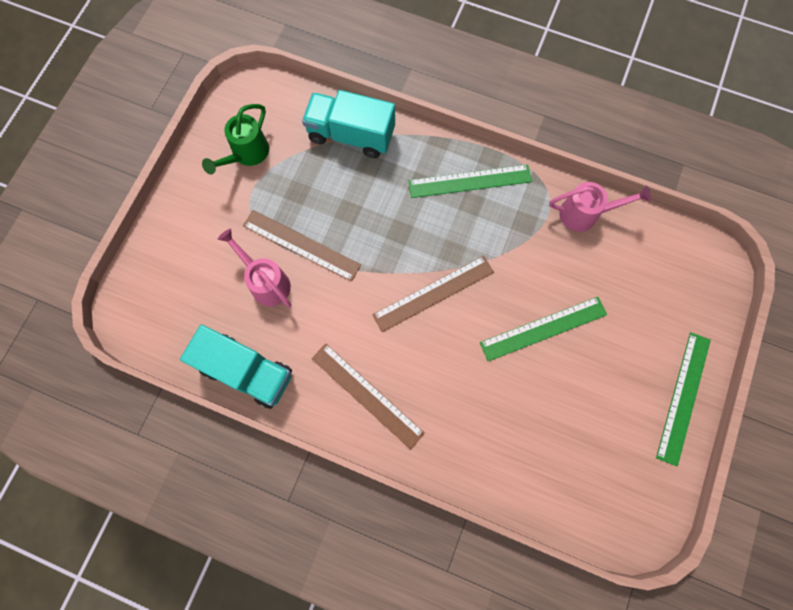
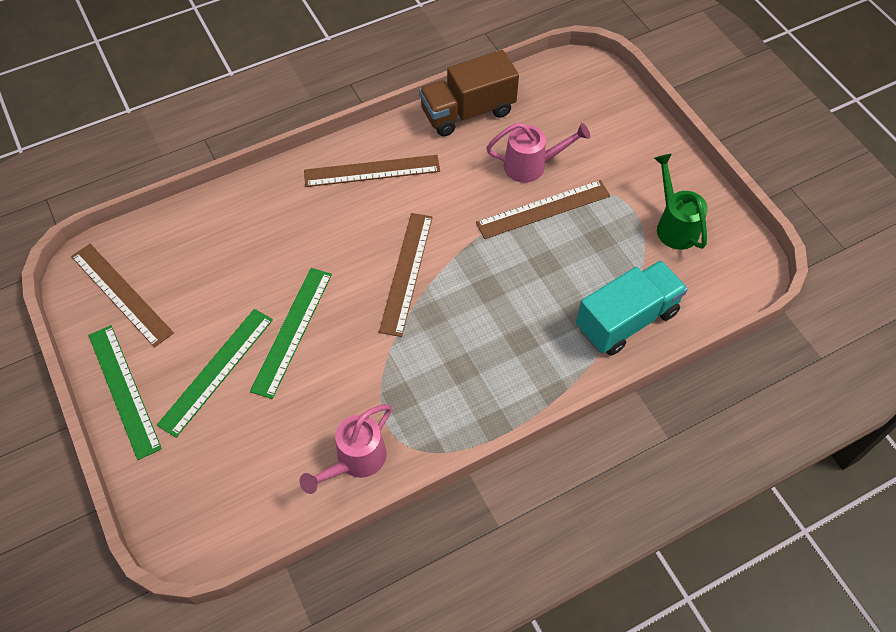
camera: 130 degrees right, 15 degrees down
turquoise truck [180,325,292,409] -> brown truck [419,50,519,136]
green ruler [408,165,532,198] -> green ruler moved to [157,309,273,438]
none -> brown ruler [71,244,174,348]

